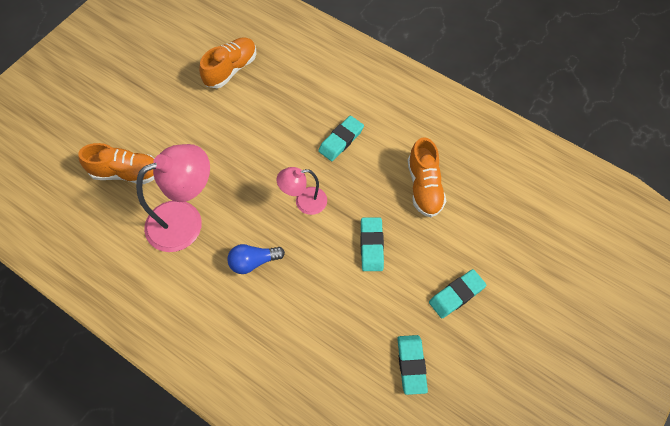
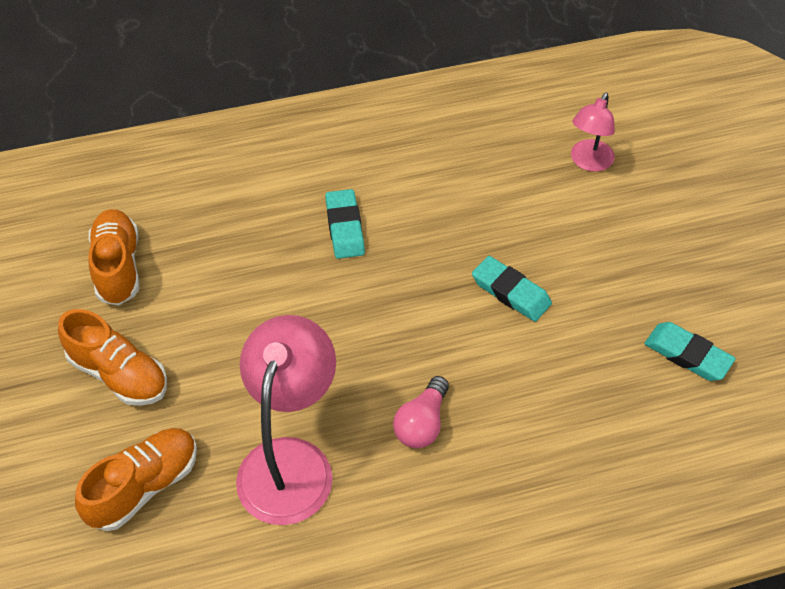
camera: 50 degrees left, 10 degrees down
blue light bulb [227,244,285,274] -> pink light bulb [393,376,449,448]
pink lamp [276,167,327,215] -> pink lamp moved to [571,93,615,172]
orange shoe [408,137,446,217] -> orange shoe moved to [58,309,167,406]
turquoise eraser [429,269,486,318] -> none

